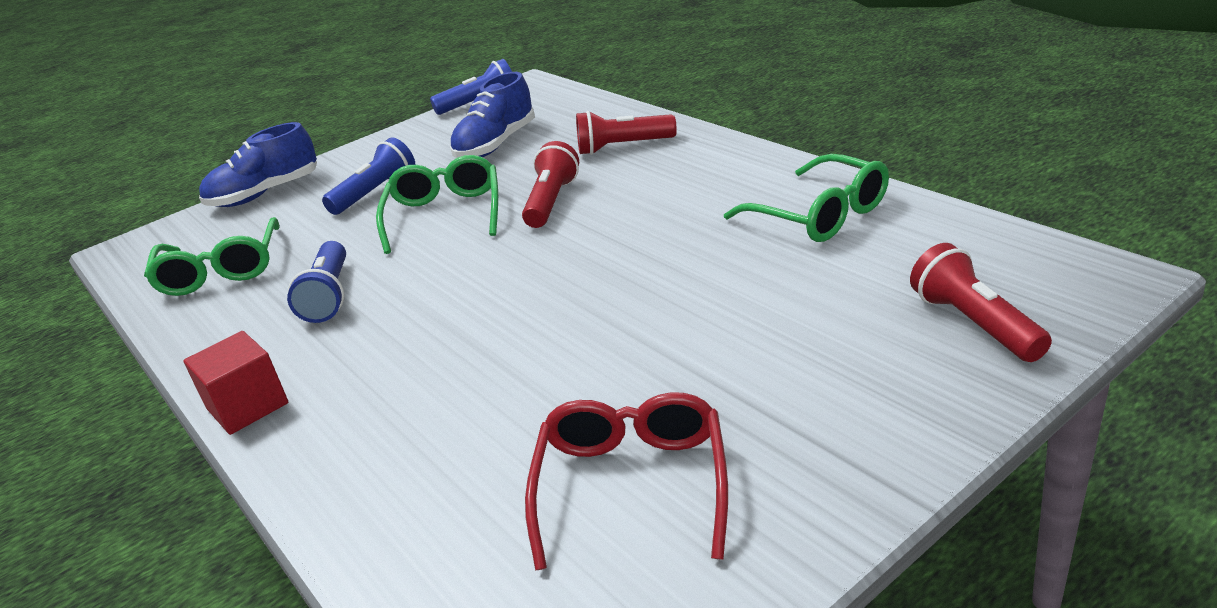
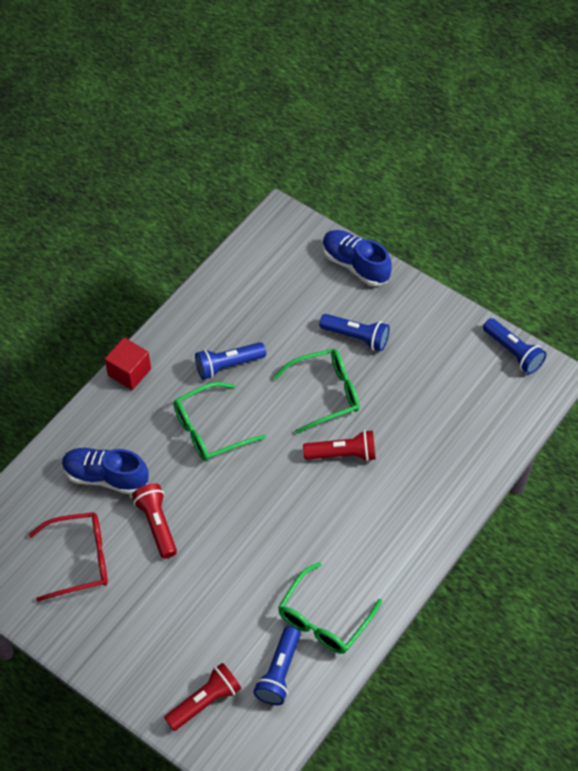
camera: 70 degrees right, 25 degrees up
green glasses [144,217,280,296] -> green glasses moved to [173,382,266,462]
blue shoe [450,72,535,158] -> blue shoe moved to [62,448,148,495]
red flashlight [576,111,677,155] -> red flashlight moved to [132,483,177,559]
none -> blue flashlight [253,626,300,705]

